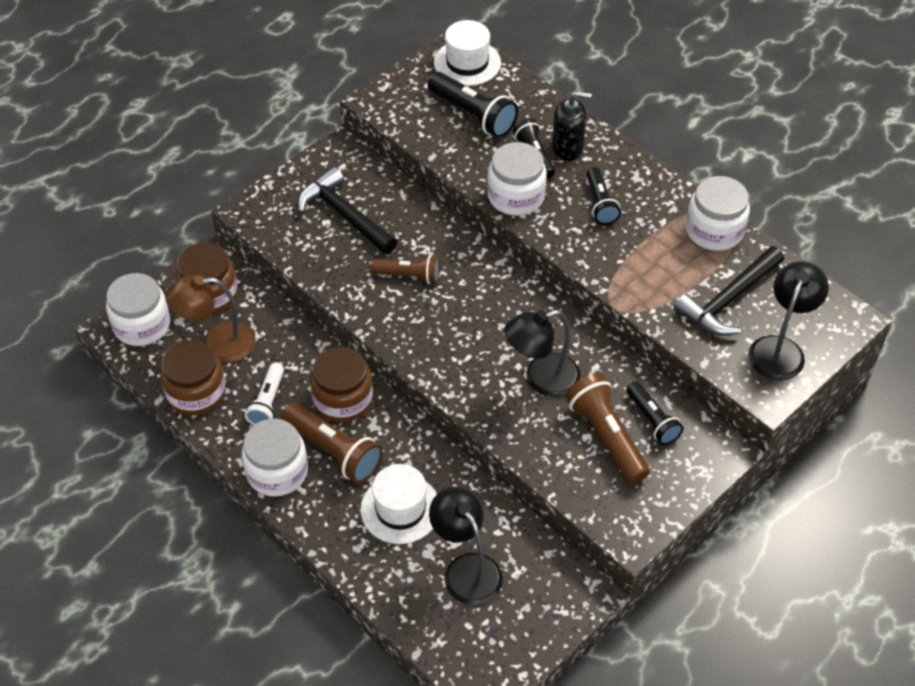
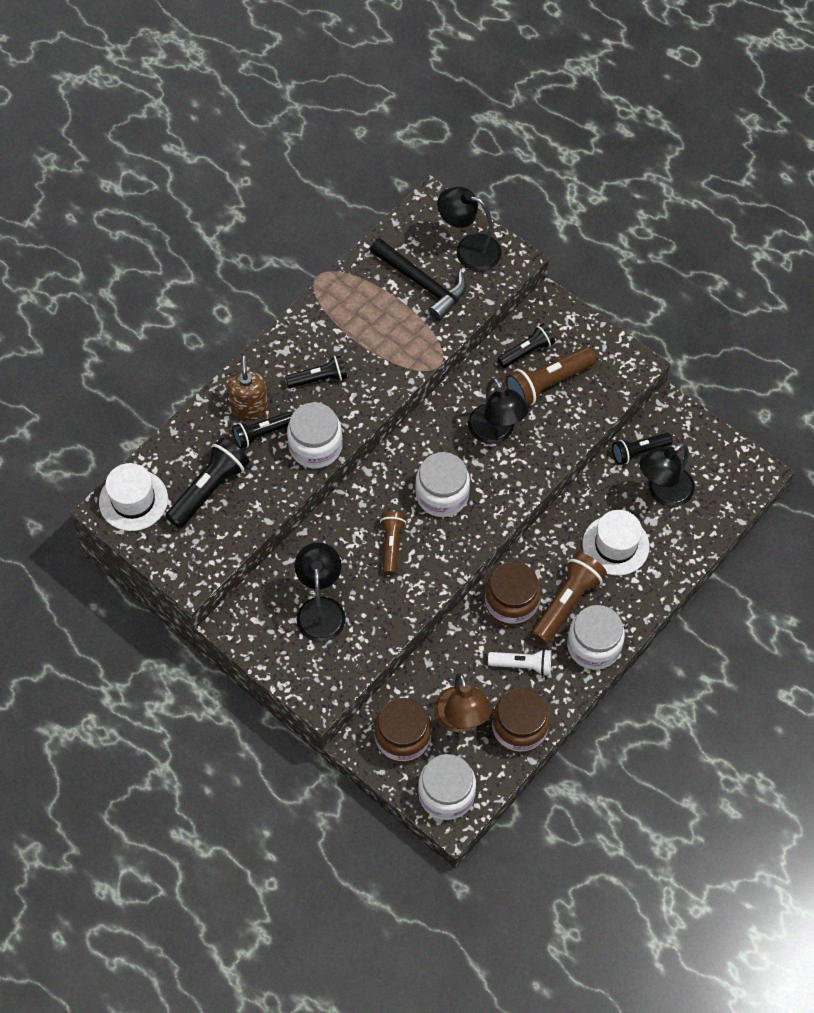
camera: 95 degrees left, 10 degrees up
black hammer [298,167,398,254] -> black lamp [294,542,346,642]
black soap dispenser [552,91,592,161] -> brown soap dispenser [227,356,269,419]
white jar [686,176,750,251] -> white jar moved to [415,452,470,517]
none -> black flashlight [612,433,673,465]

